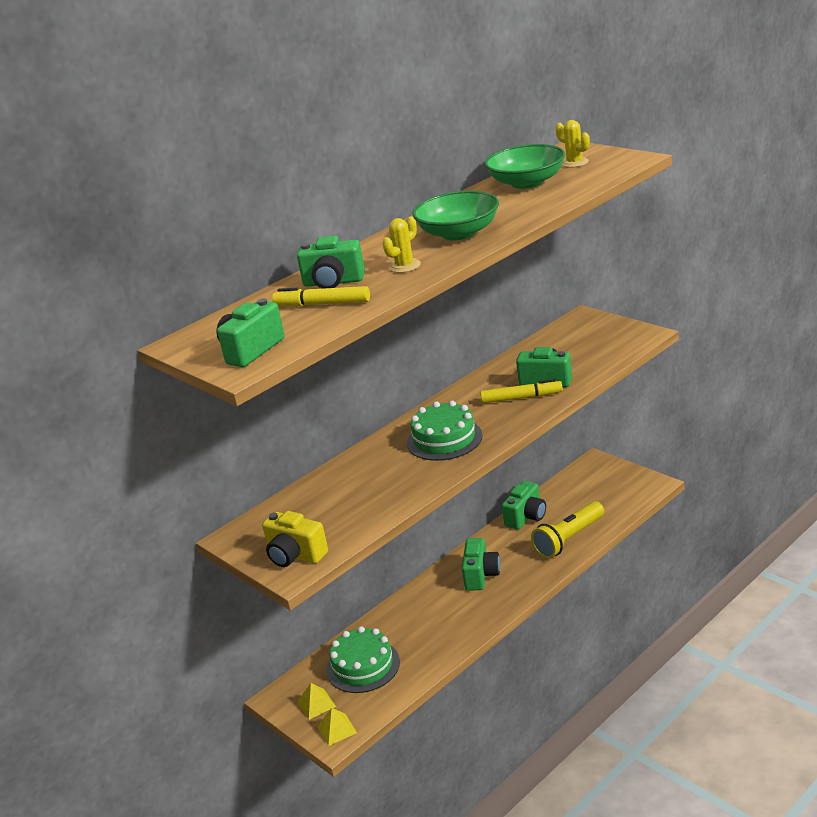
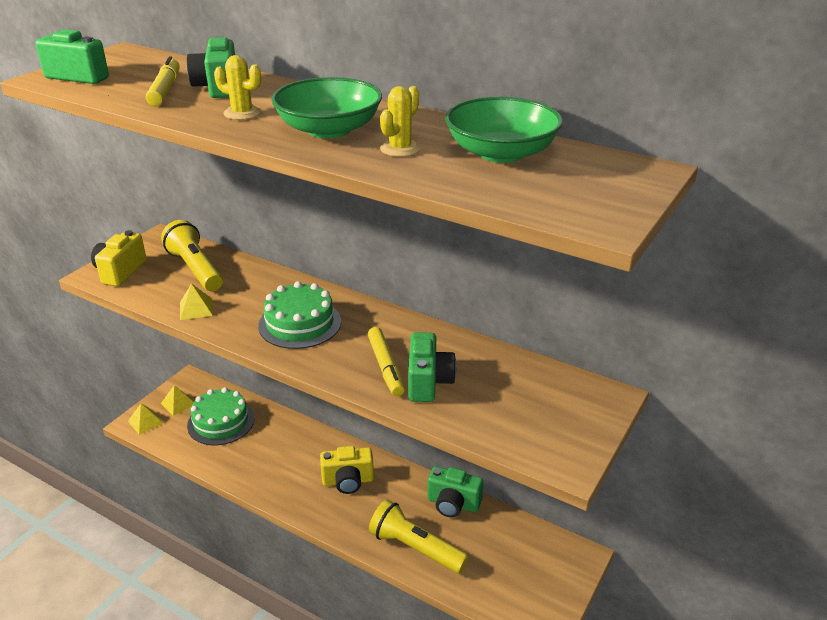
camera: 70 degrees right, 5 degrees up
green camera [462,538,500,591] -> yellow camera [320,446,374,494]
yellow cactus [555,120,590,168] -> yellow cactus moved to [380,86,421,157]
none -> yellow flashlight [161,220,223,291]
none -> yellow pyramid [180,283,213,320]

